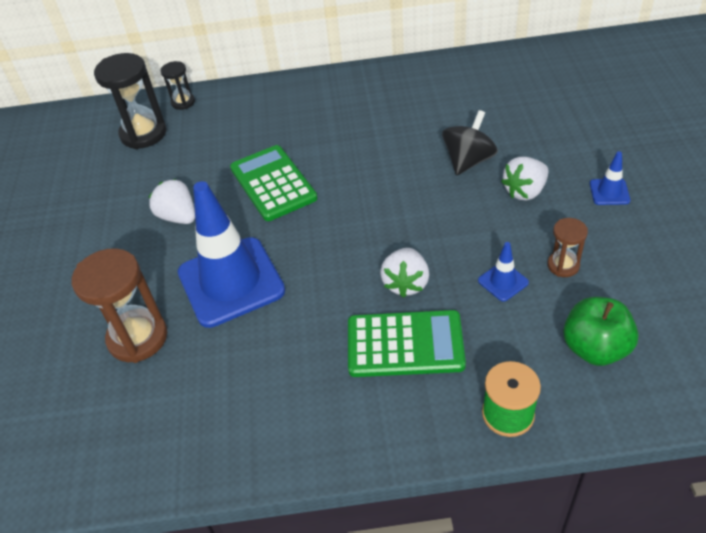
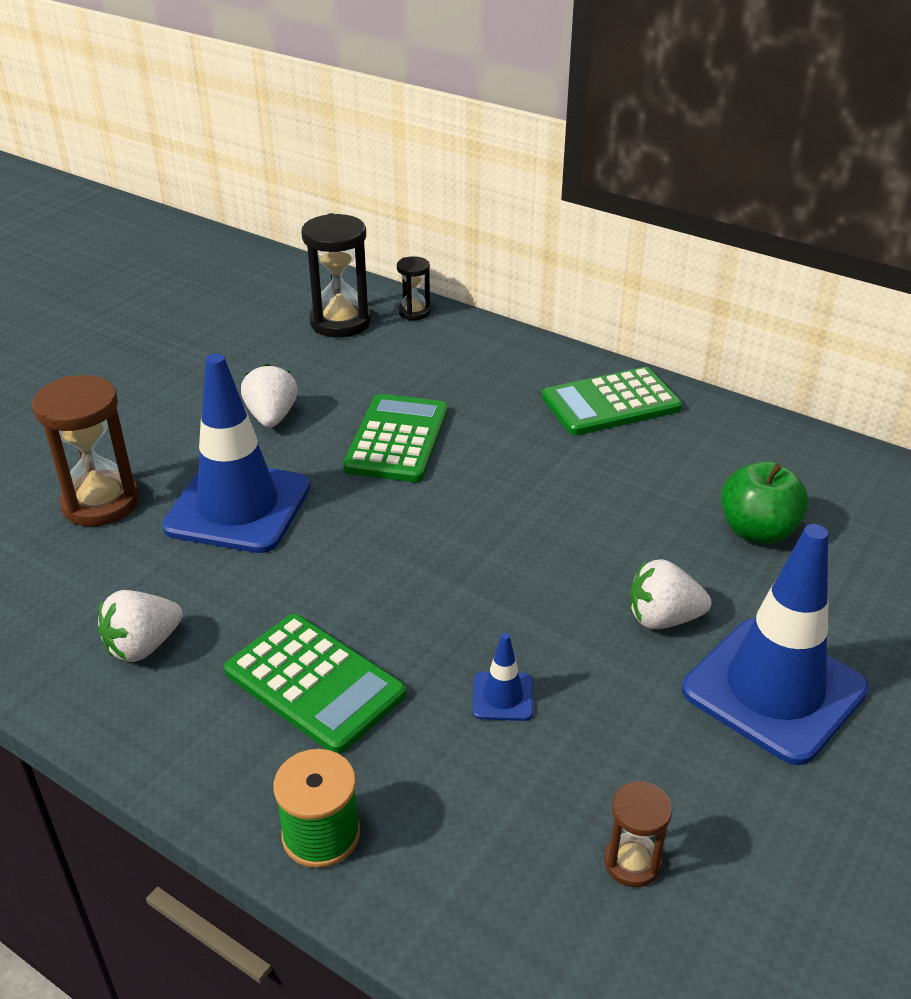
camera: 35 degrees right, 10 degrees down
white strawberry [380,248,429,298] -> white strawberry moved to [98,590,183,662]
black spinning top [442,110,498,175] -> none
brown hourglass [547,218,588,277] -> brown hourglass moved to [604,781,672,887]
green apple [563,297,639,366] -> green apple moved to [721,461,809,544]
blue traffic cone [590,151,630,205] -> blue traffic cone [682,524,869,765], size x2.42
none -> green calculator [542,367,682,436]

